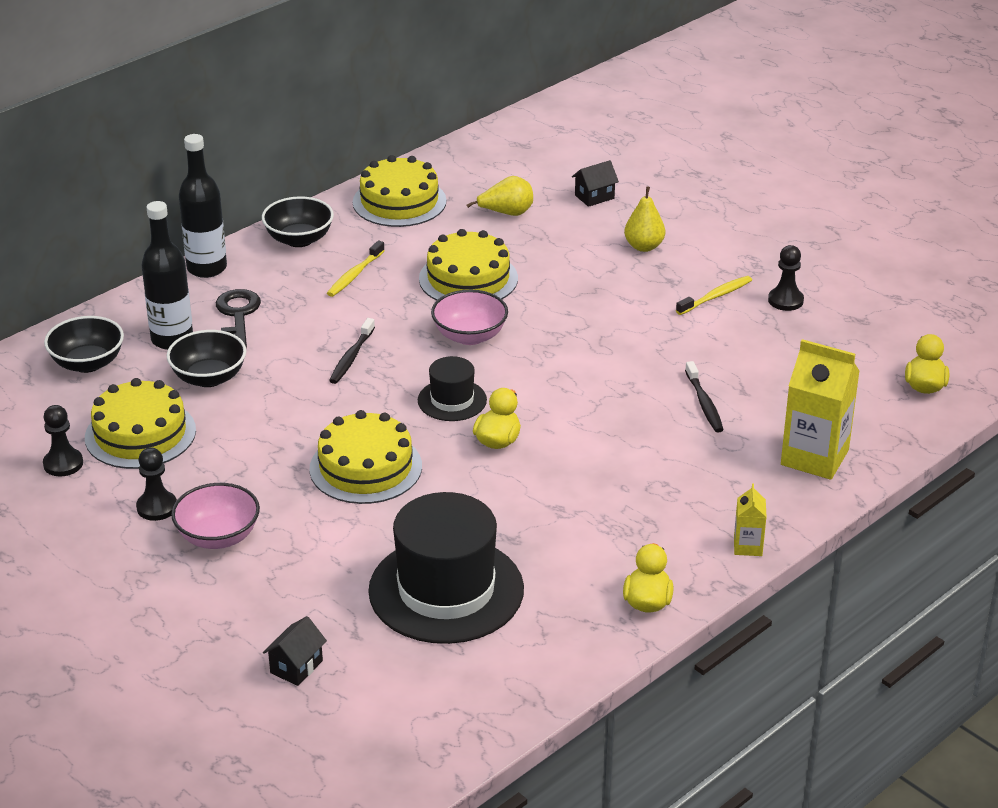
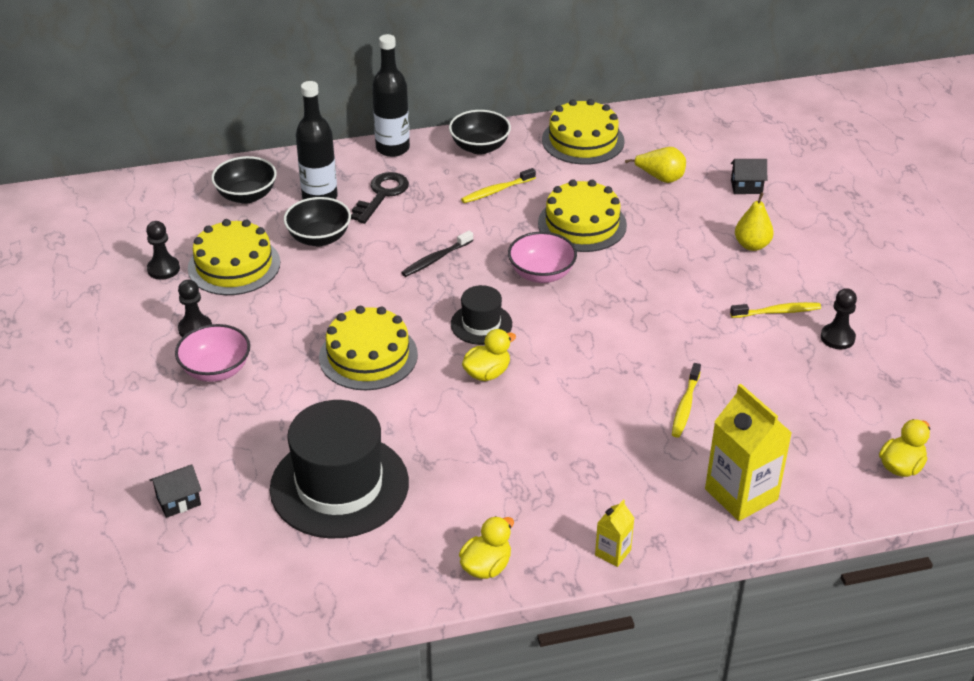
camera: 30 degrees right, 5 degrees up
black toothbrush [685,361,724,433] -> yellow toothbrush [672,363,701,438]

